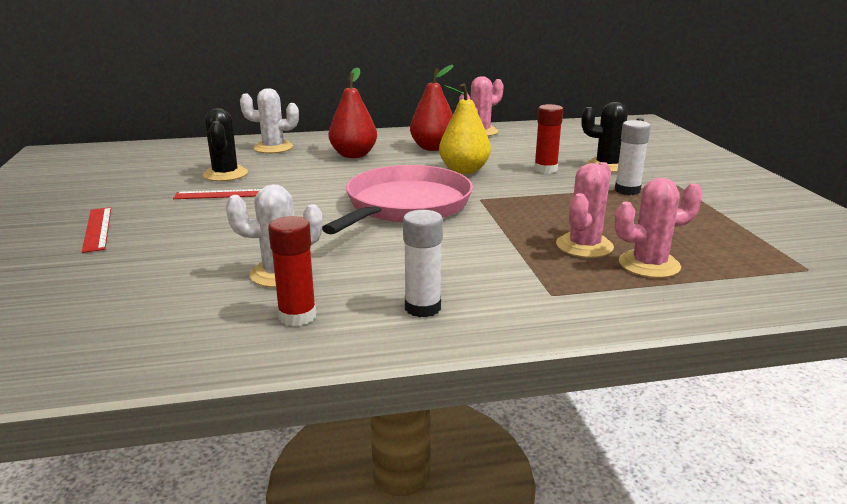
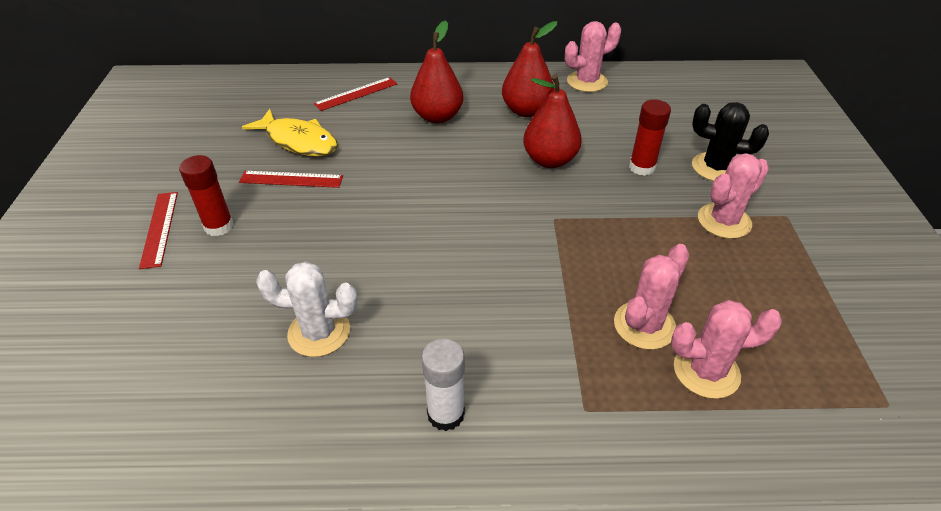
camera: 10 degrees right, 20 degrees up
black cactus [203,108,248,181] -> yellow fish [242,109,338,156]
white cactus [240,88,299,154] -> red ruler [314,77,397,111]
red glue stick [268,216,316,326] -> red glue stick moved to [179,155,234,236]
pink pan [322,165,473,234] -> none
yellow pear [439,83,491,174] -> red pear [523,74,582,168]
white glue stick [615,120,651,195] -> pink cactus [698,153,769,239]

